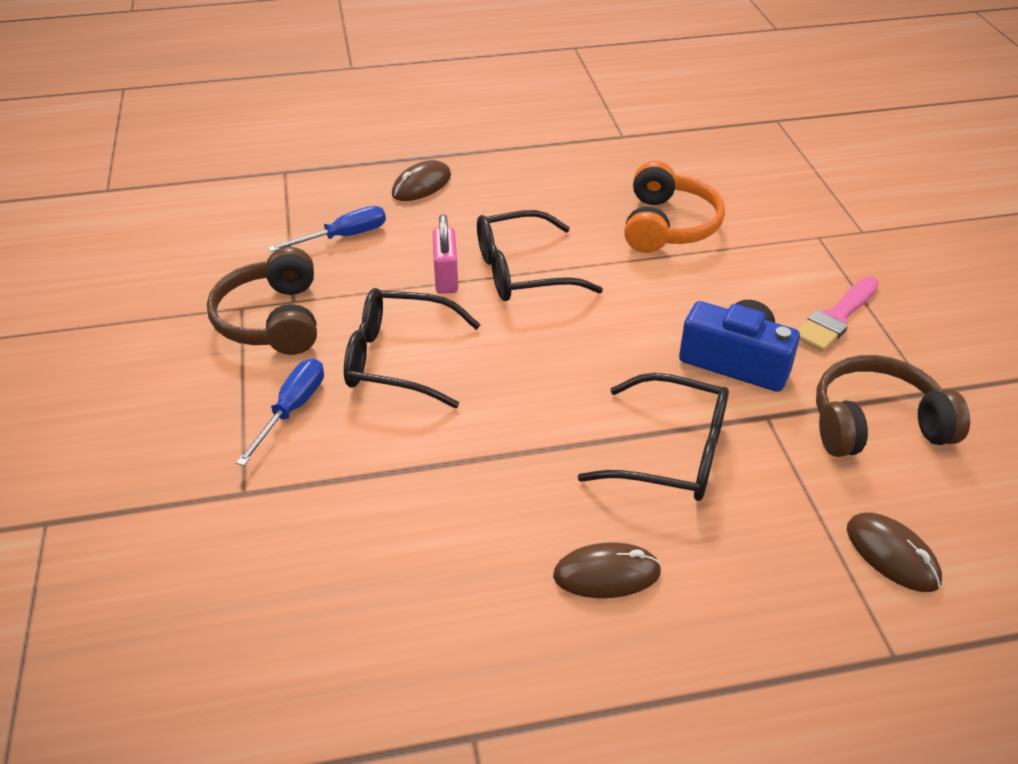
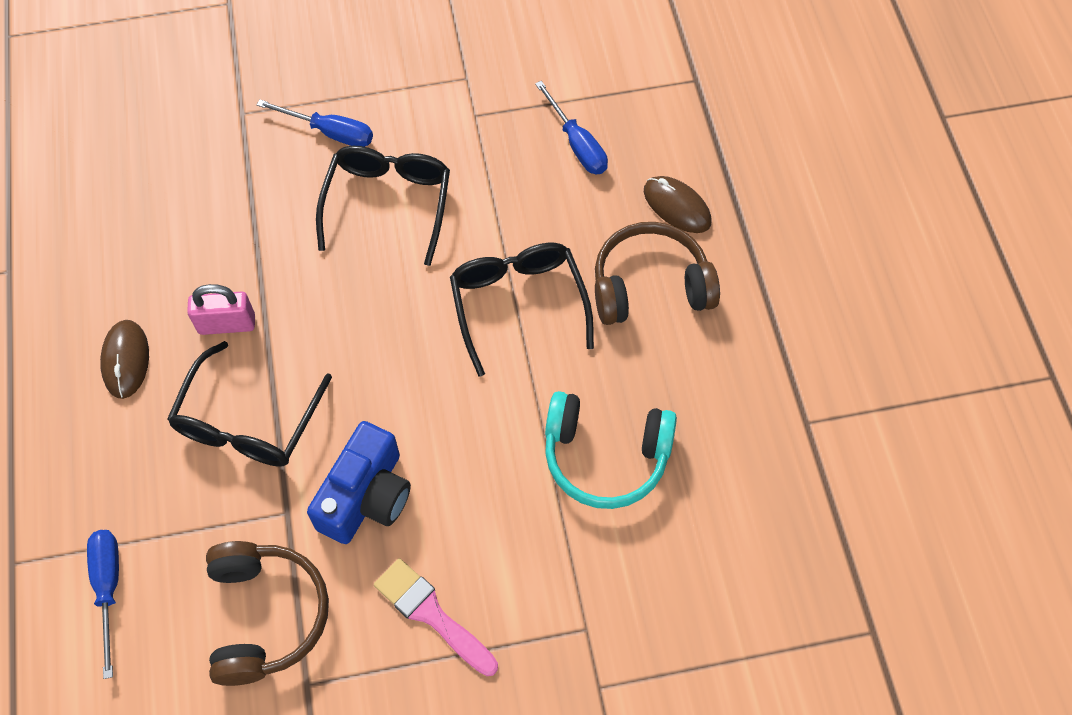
camera: 90 degrees right, 20 degrees up
brown headphones [207,247,317,355] -> brown headphones moved to [595,222,720,325]
pink padlock [432,214,458,294] -> pink padlock moved to [187,284,255,335]
orange headphones [624,161,725,253] -> turquoise headphones [545,391,677,509]
brown mouse [847,513,942,592] -> blue screwdriver [87,530,119,679]

